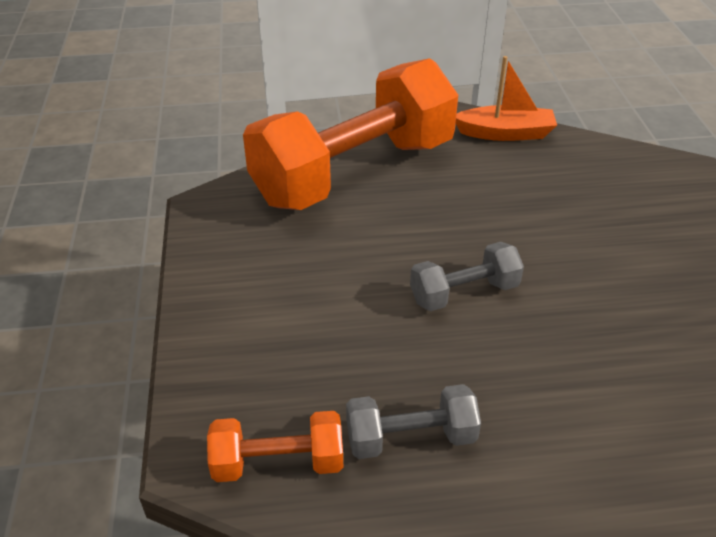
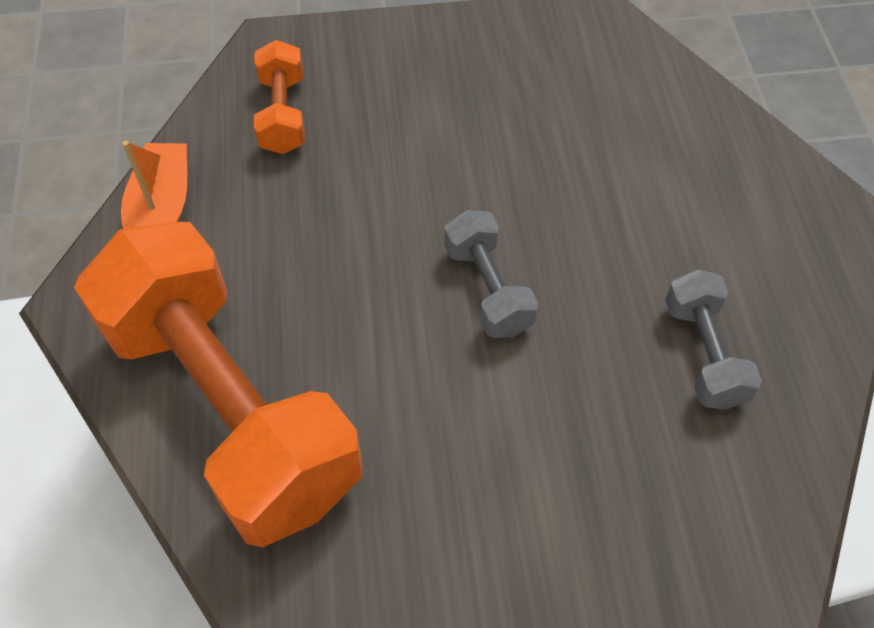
camera: 90 degrees left, 15 degrees up
orange dumbbell [207,411,343,482] -> orange dumbbell moved to [254,40,305,154]

